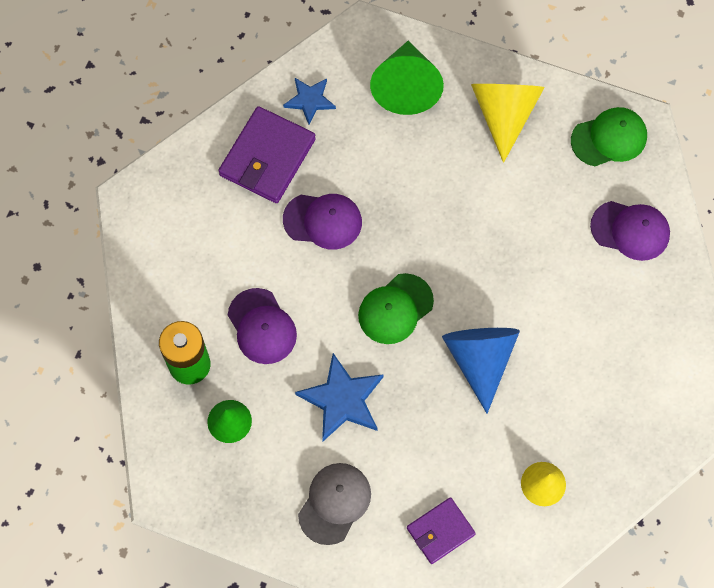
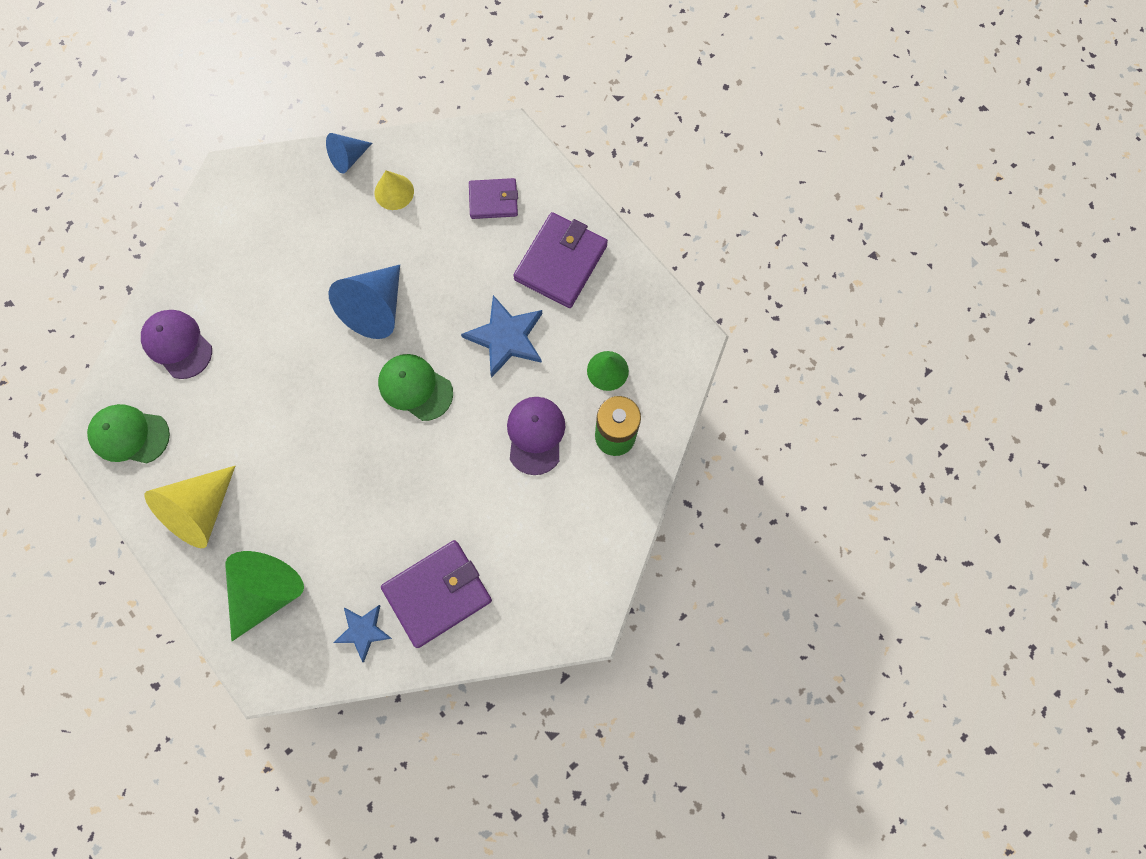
camera: 150 degrees left, 5 degrees up
purple cap [283,194,362,250] -> none
grey cap [298,463,371,545] -> purple wallet [513,212,608,308]
green cap [358,273,434,344] -> green cap turned 135 degrees counterclockwise [378,354,453,421]
none -> blue cone [326,133,372,173]

